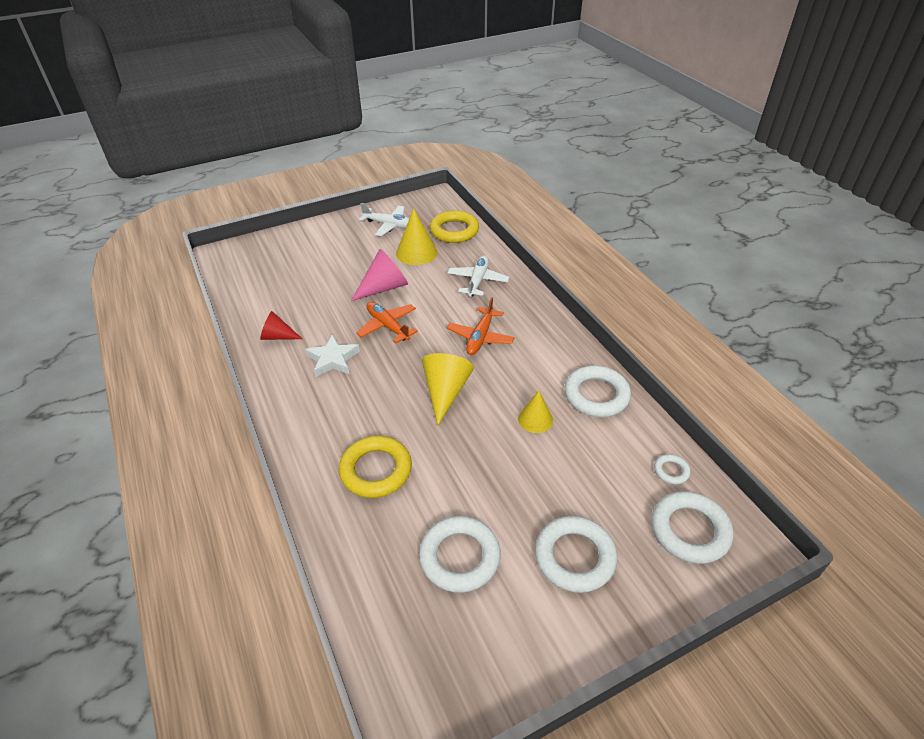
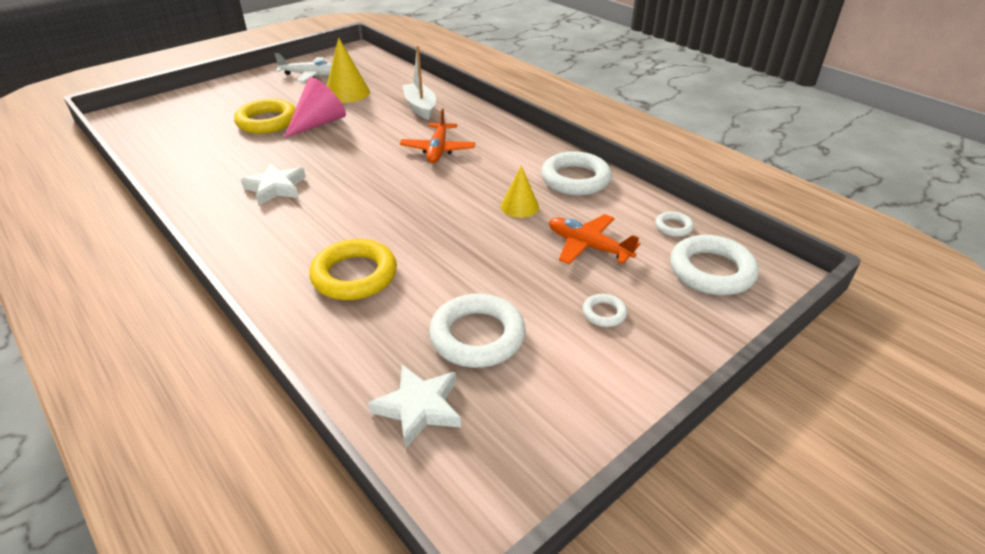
camera: 15 degrees left, 5 degrees down
red cone [260,311,302,340] -> none
orange plane [356,302,418,343] -> orange plane moved to [549,214,640,264]
yellow cone [422,353,474,426] -> none
yellow ring [430,210,479,243] -> yellow ring moved to [234,99,296,134]
white plane [447,255,510,297] -> white boat [402,46,436,120]
white ring [535,516,617,593] -> white ring [582,294,627,327], size x0.48
none -> white star [368,365,461,449]

